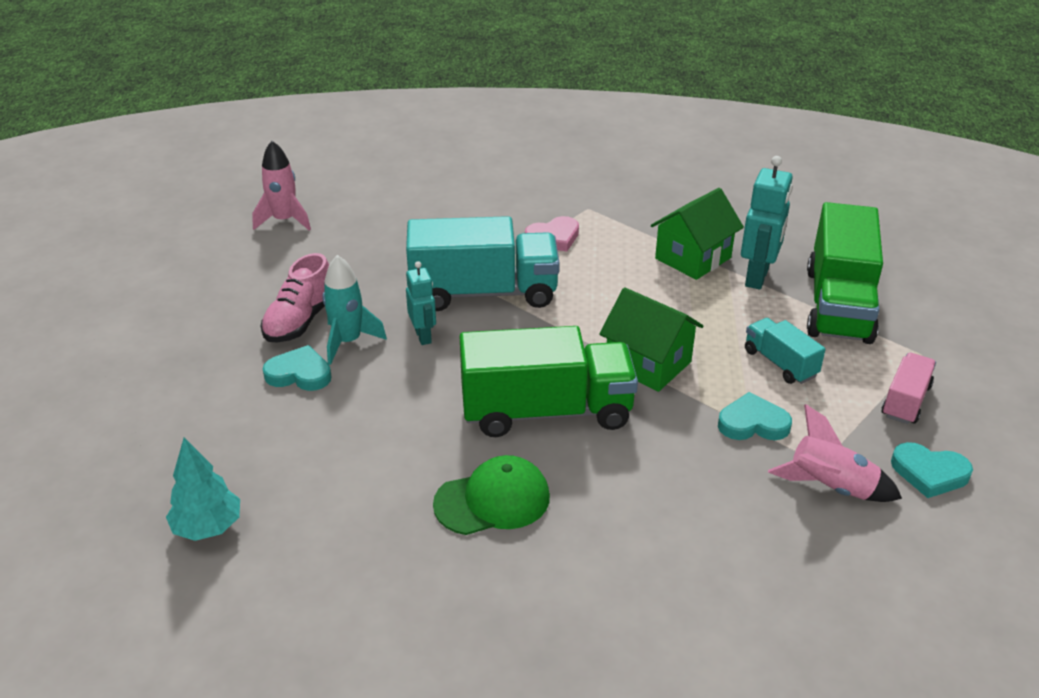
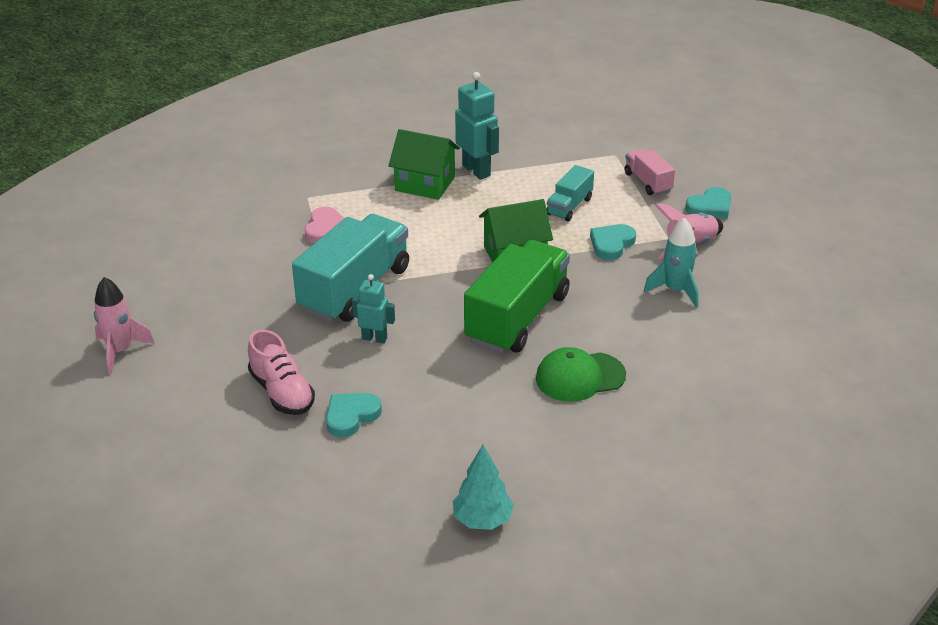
camera: 55 degrees left, 0 degrees up
turquoise rocket [322,255,387,365] -> turquoise rocket moved to [644,218,698,308]
green cap [433,455,550,535] -> green cap turned 120 degrees counterclockwise [536,347,626,402]
green house [651,188,744,280] -> green house turned 60 degrees counterclockwise [388,129,460,200]
turquoise truck [745,318,826,384] -> turquoise truck turned 60 degrees counterclockwise [547,165,594,221]
green truck [807,202,883,344] -> none

